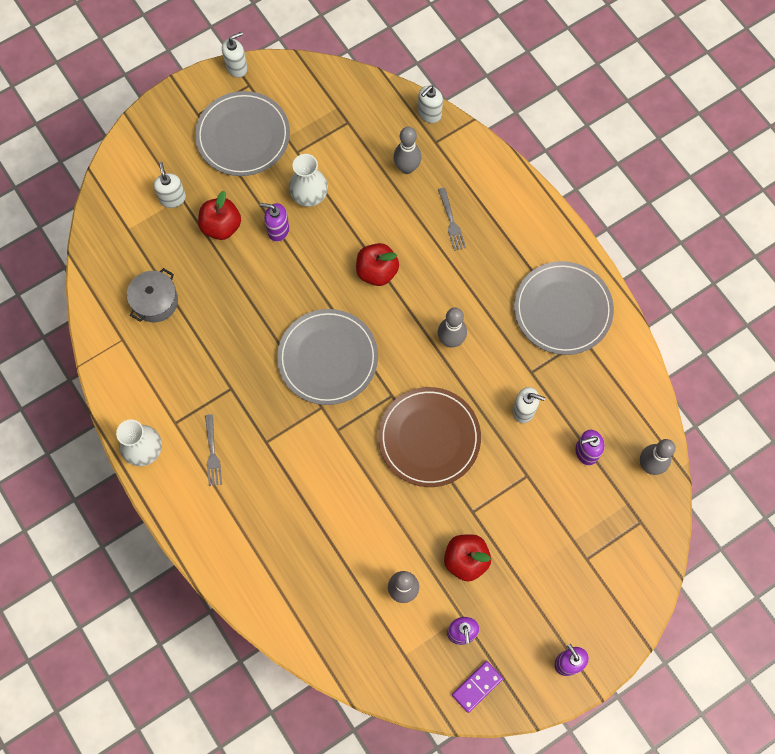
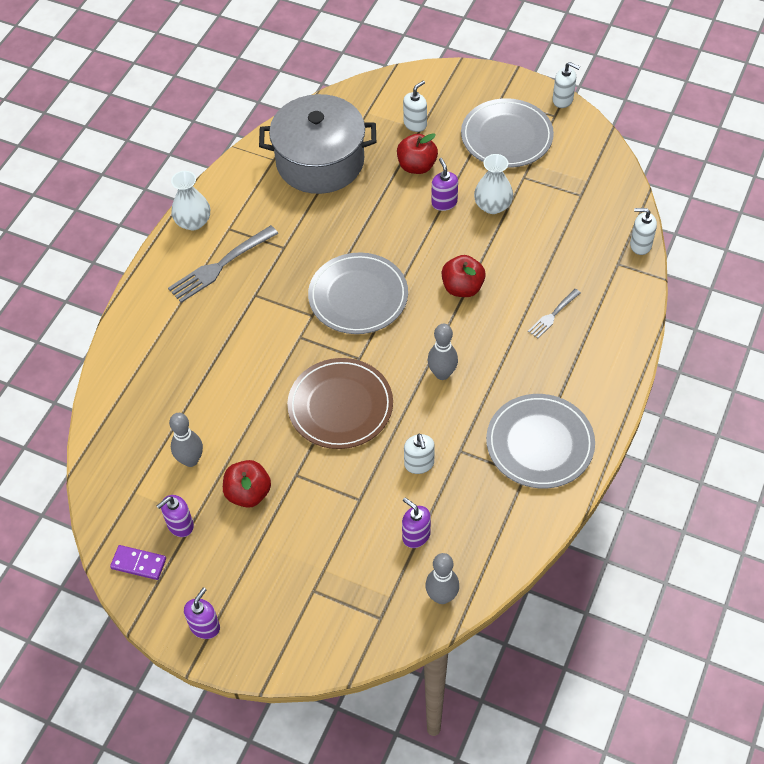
camera: 60 degrees right, 15 degrees down
grey pot [127,268,178,322] -> grey pot [259,94,376,194], size x2.07
grey fork [205,414,222,486] -> grey fork [168,225,279,303], size x1.80
grey bowling pin [393,127,421,174] -> none

